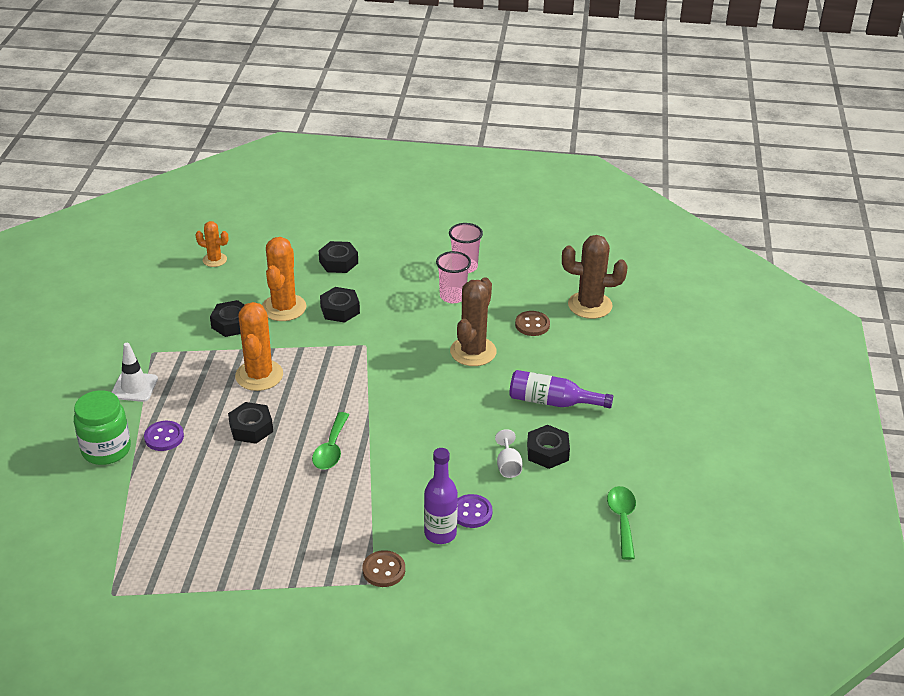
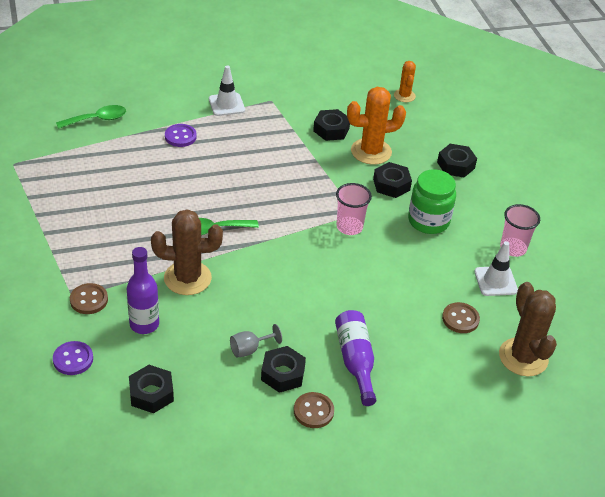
camera: 65 degrees right, 5 degrees up
green jar [74,390,131,465] -> green jar moved to [408,169,456,234]
black nut [228,402,273,444] -> black nut moved to [129,365,174,413]
orange cactus [235,302,283,391] -> none
pink cup [436,251,471,303] -> pink cup moved to [336,183,372,235]
brown cactus [450,277,497,366] -> brown cactus moved to [151,209,223,295]
purple button [457,494,493,528] -> purple button moved to [53,341,93,375]
white goblet [495,429,522,478] -> grey goblet [230,324,282,358]
green spoon [607,486,636,560] -> green spoon moved to [56,105,126,129]
none -> brown button [294,392,334,428]
none -> white traffic cone [475,241,518,296]

